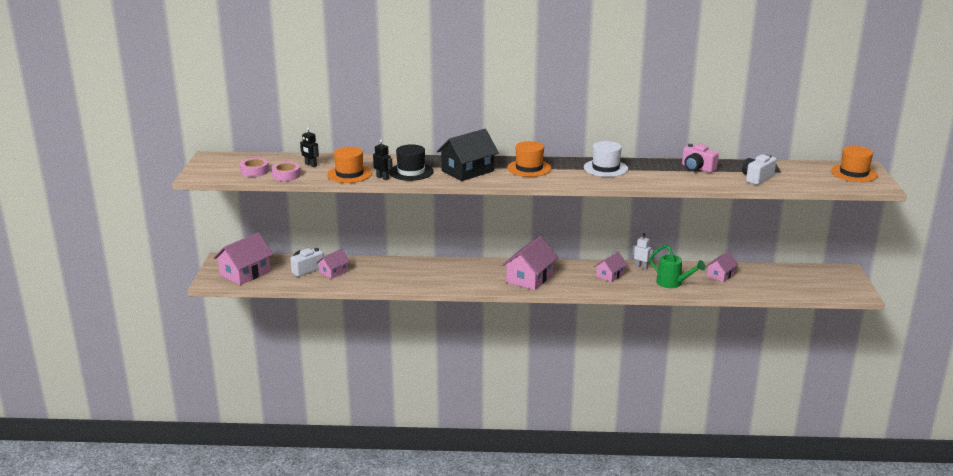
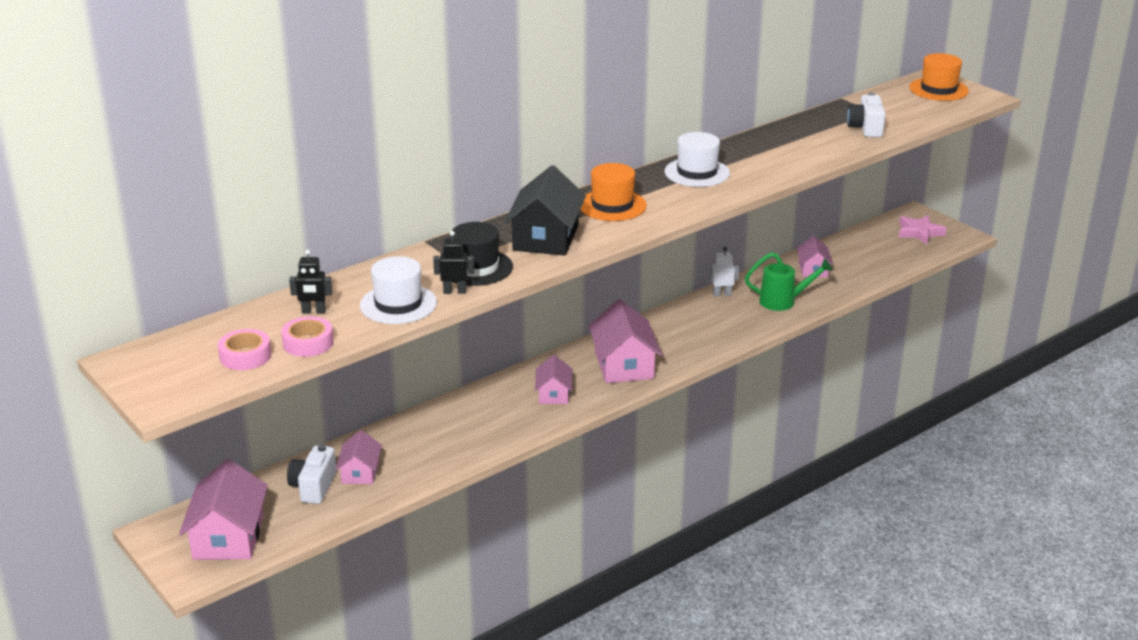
camera: 40 degrees left, 5 degrees up
orange hat [327,147,372,183] -> white hat [360,256,437,324]
pink house [594,252,627,282] -> pink house moved to [535,355,572,404]
pink camera [682,144,719,173] -> none
none -> pink star [898,215,947,244]

